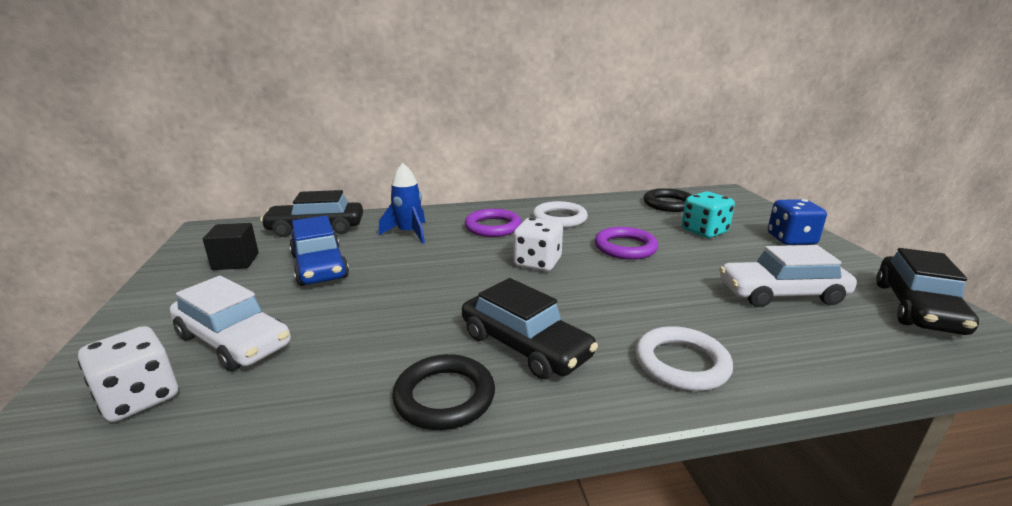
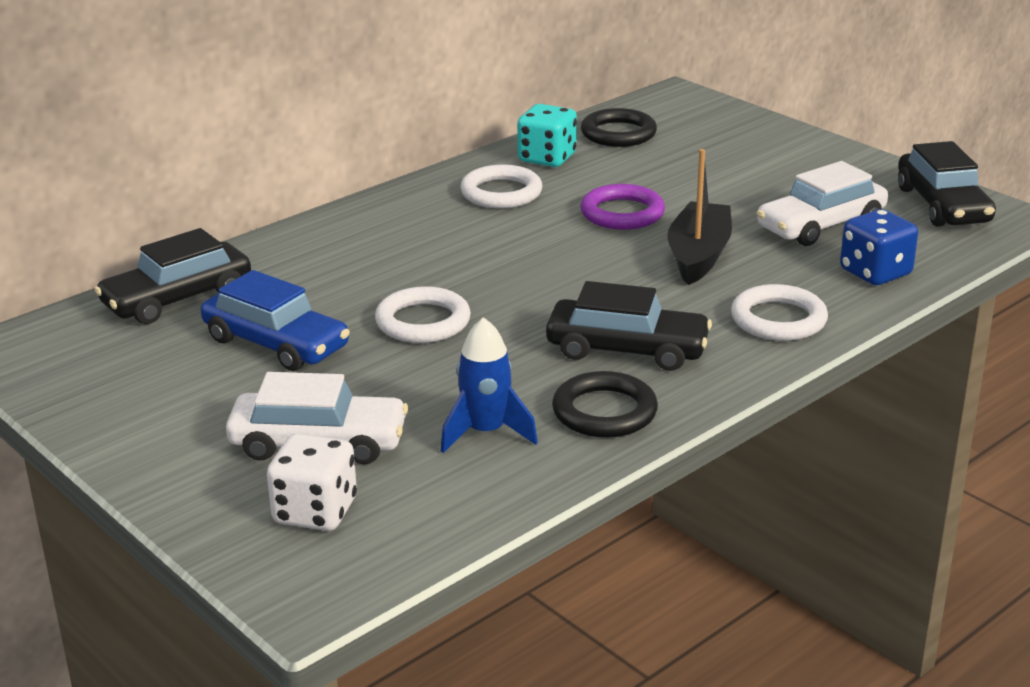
camera: 30 degrees left, 5 degrees up
black cube [203,223,259,270] -> none
blue rocket [379,163,425,244] -> blue rocket moved to [441,317,538,453]
purple ring [465,209,521,237] -> none
white dice [513,217,563,271] -> none
turquoise dice [682,191,735,238] -> turquoise dice moved to [517,104,577,167]
blue dice [768,199,827,245] -> blue dice moved to [840,209,918,285]
none -> white ring [375,286,471,343]
none -> black boat [667,149,732,285]

